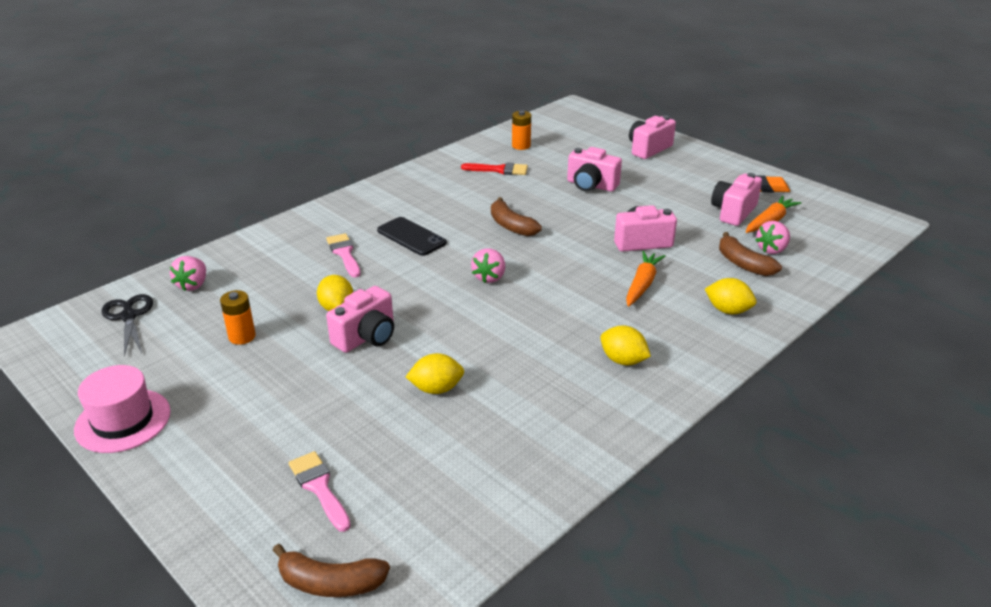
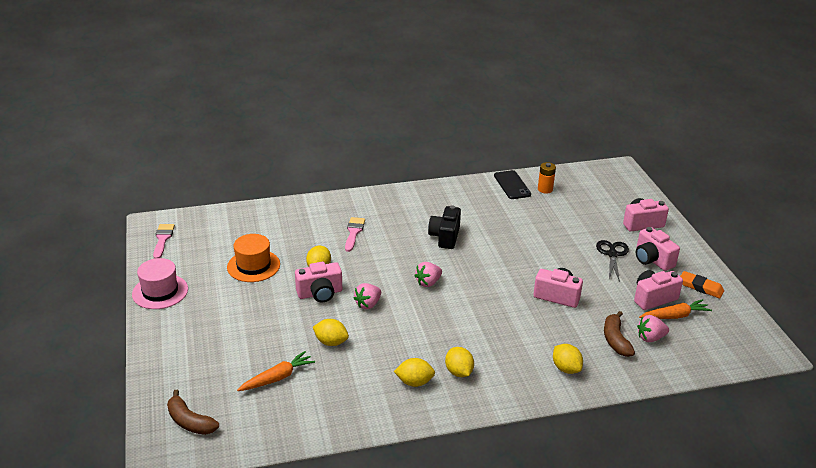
camera: 30 degrees right, 0 degrees up
black scissors [101,294,153,357] -> black scissors moved to [596,240,629,282]
pink strawberry [170,256,206,291] -> pink strawberry moved to [353,283,381,309]
orange battery [220,290,256,345] -> orange hat [227,234,280,282]
pink brush [289,451,351,532] -> pink brush moved to [153,224,175,259]
black phone [377,217,447,256] -> black phone moved to [494,170,531,199]
red brush [461,162,528,175] -> none
brown banana [491,197,542,236] -> none
pink camera [567,147,622,192] -> pink camera moved to [636,227,680,271]
orange carrot [626,251,665,307] -> orange carrot moved to [237,351,315,391]
none -> yellow lemon [394,358,435,387]
none -> black camera [428,205,461,249]

